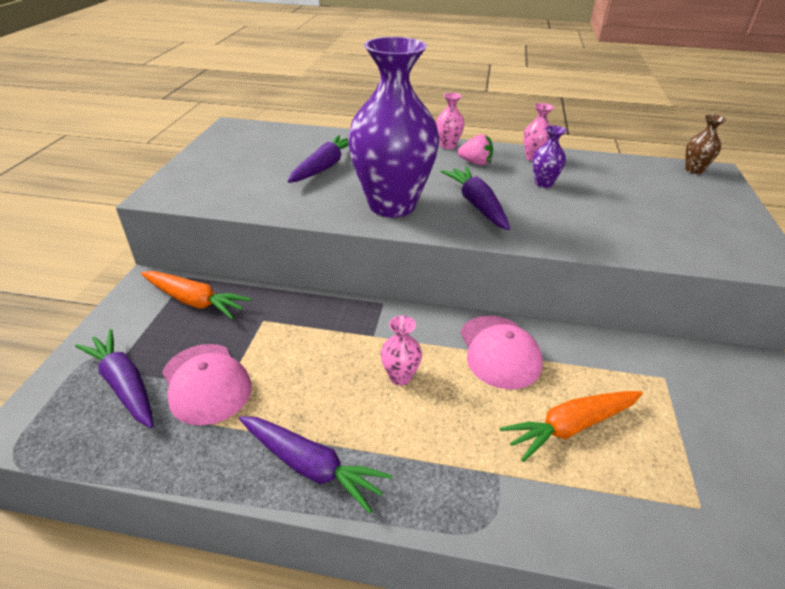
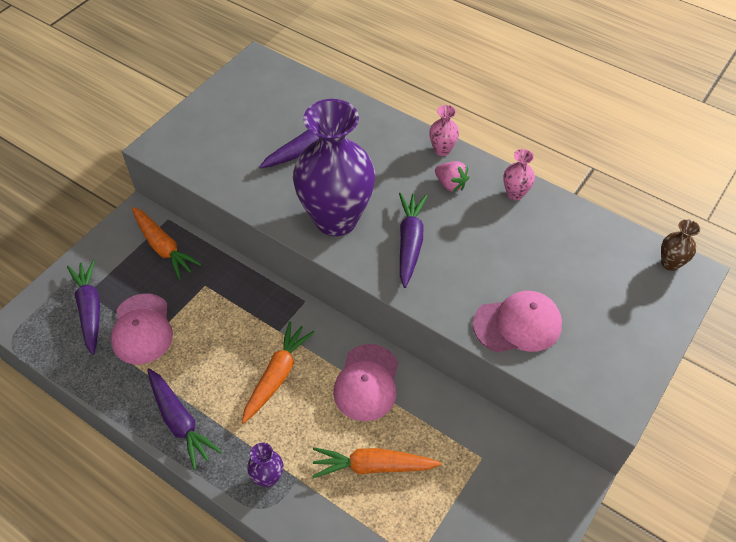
camera: 25 degrees right, 15 degrees up
pink vase [381,315,422,385] -> orange carrot [242,321,315,424]
purple vase [532,125,566,188] -> purple vase moved to [247,443,283,487]
none -> pink cap [473,291,562,353]

